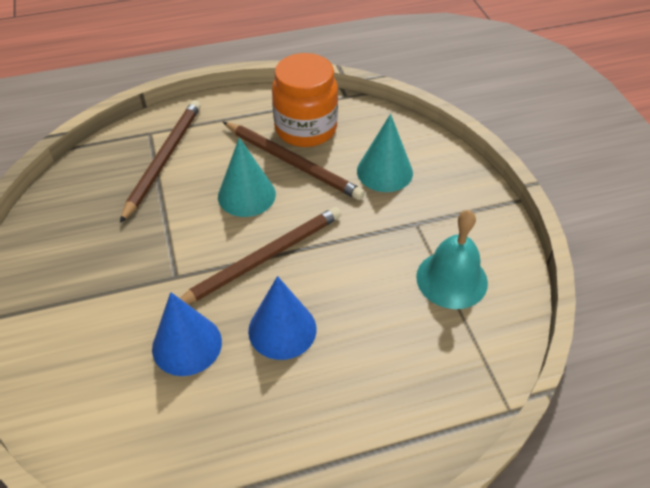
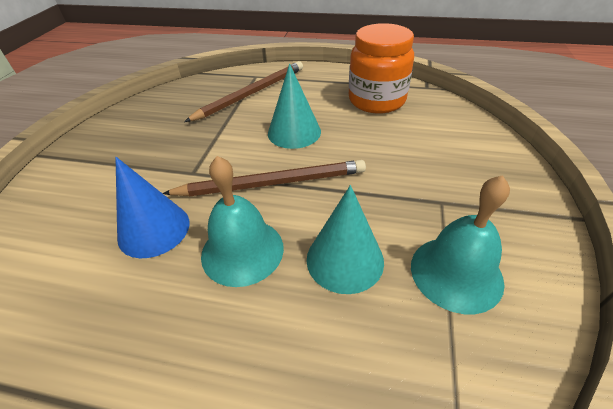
camera: 30 degrees right, 5 degrees down
brown pencil [223,122,365,200] -> none
blue cone [248,276,317,360] -> turquoise bell [201,156,284,287]
turquoise cone [357,114,413,192] -> turquoise cone moved to [307,185,384,294]

